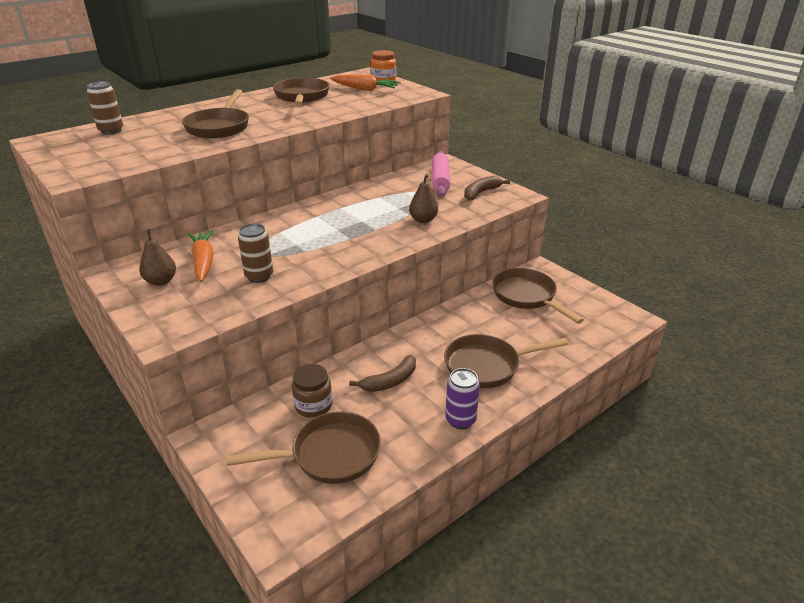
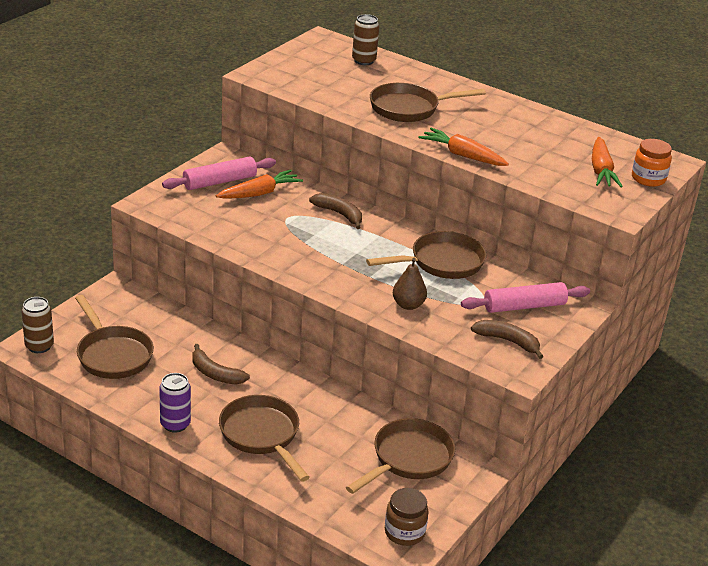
camera: 70 degrees right, 0 degrees up
brown pear [139,229,176,286] -> pink rolling pin [162,156,276,190]
brown can [238,223,273,283] -> brown can moved to [21,297,54,353]
brown pan [273,78,330,106] -> brown pan moved to [366,231,486,279]
brown jar [292,364,333,418] -> brown jar moved to [385,488,429,546]
none -> brown banana [309,193,362,229]
none -> orange carrot [418,128,509,166]

